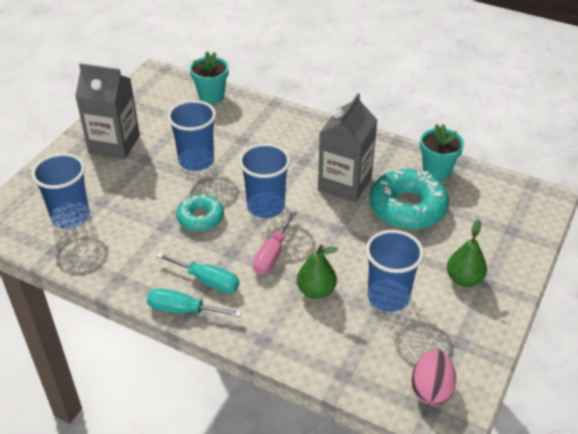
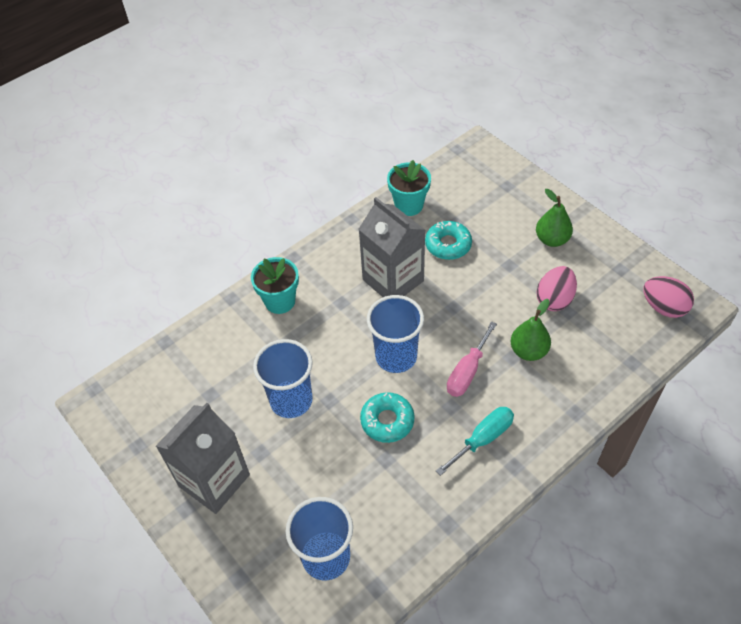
camera: 65 degrees left, 10 degrees up
turquoise screwdriver [147,288,242,317] -> none
turquoise flower pot [190,52,229,104] -> turquoise flower pot moved to [251,257,299,314]
pink screwdriver [253,210,297,274] -> pink screwdriver turned 75 degrees clockwise [447,321,497,397]
blue cup [366,230,424,312] -> pink egg [537,266,577,311]
turquoise donut [369,169,449,230] -> turquoise donut [425,221,472,260], size x0.60

